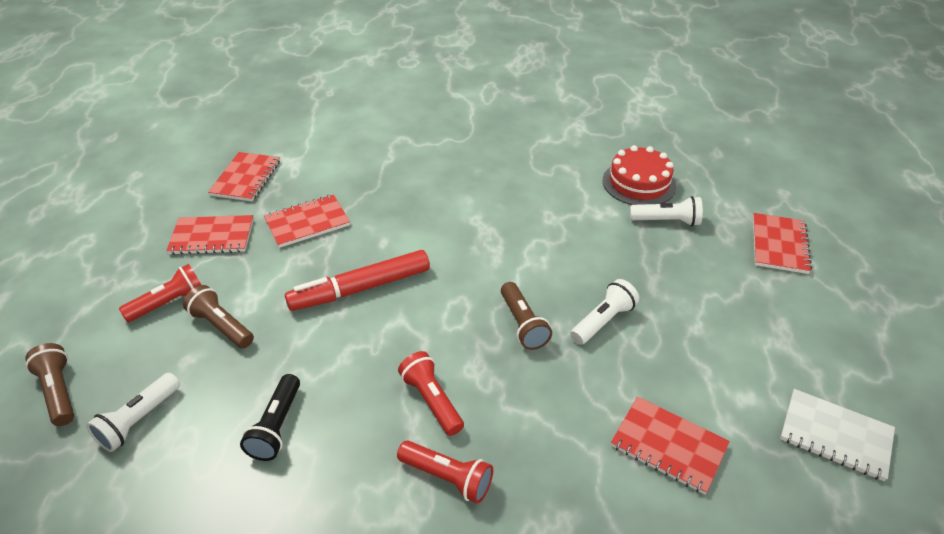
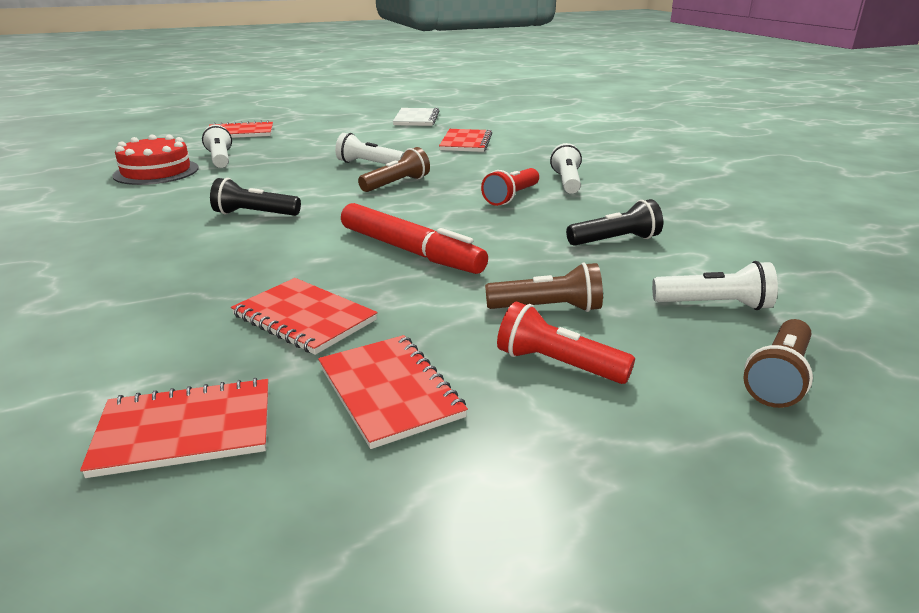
camera: 115 degrees left, 15 degrees down
brown flashlight [183,285,254,348] -> brown flashlight turned 105 degrees counterclockwise [485,262,603,312]
red flashlight [397,440,493,503] -> white flashlight [550,143,582,194]
none -> black flashlight [210,178,301,216]

